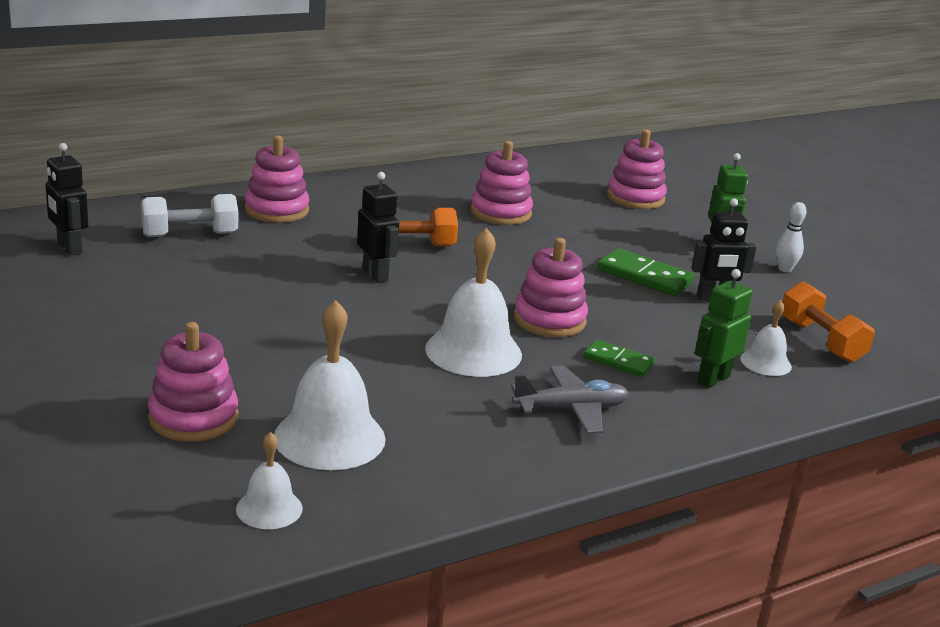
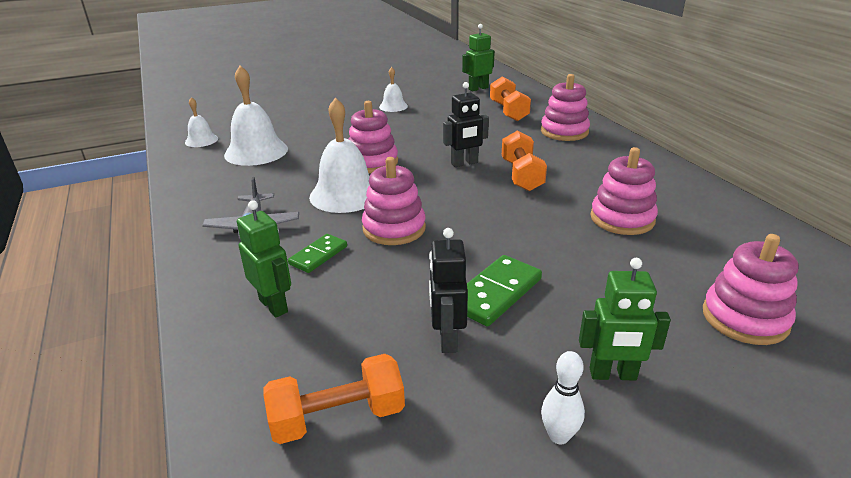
camera: 100 degrees right, 5 degrees up
black robot [46,143,88,256] -> green robot [462,24,495,91]
white dumbbell [141,194,238,237] -> orange dumbbell [490,77,531,121]
pink stacking toy [148,322,238,442] -> pink stacking toy moved to [348,101,398,174]
white bell [740,300,792,376] -> white bell moved to [379,67,408,112]

